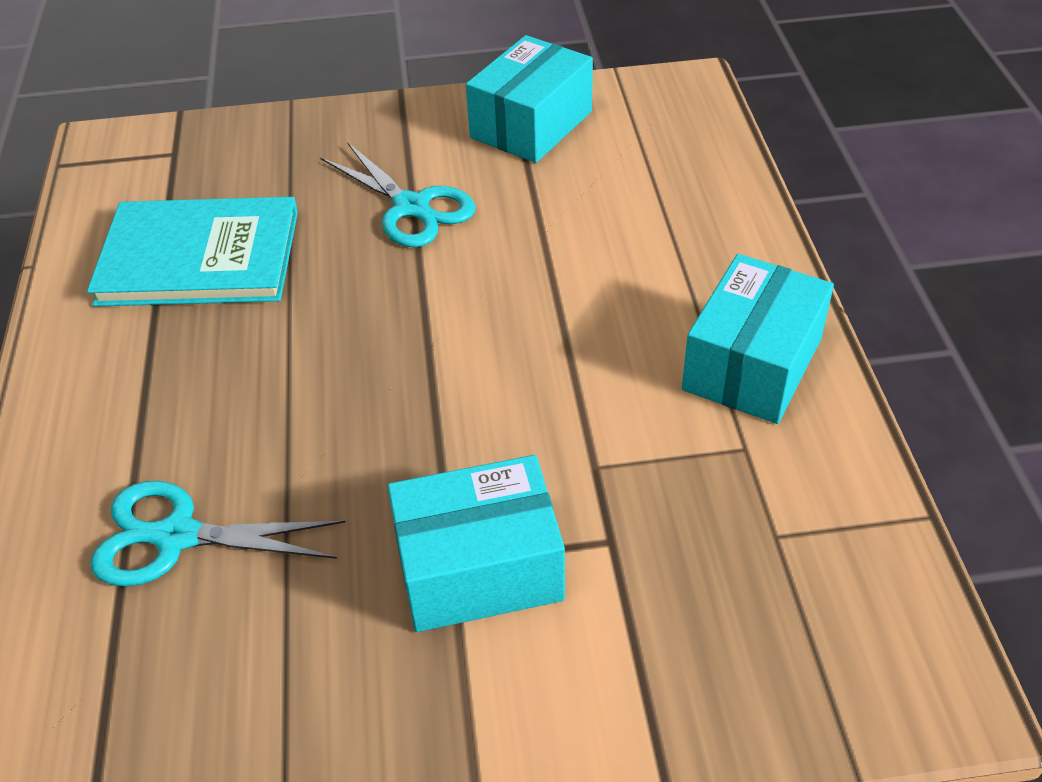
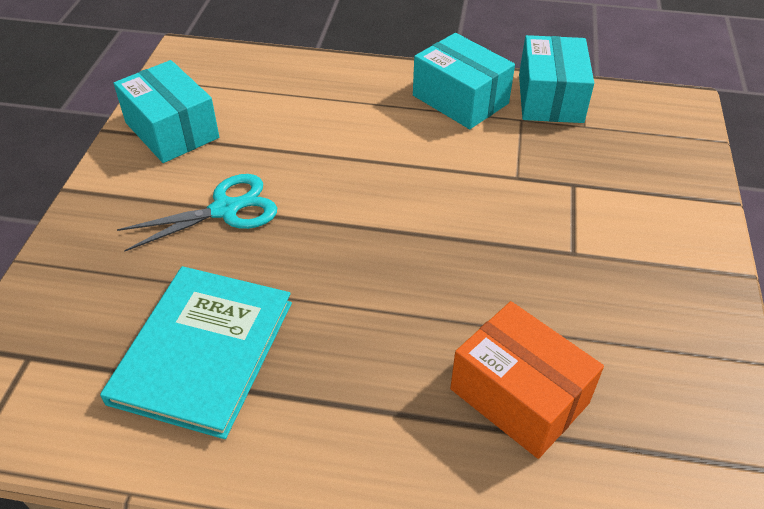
camera: 75 degrees left, 0 degrees up
turquoise scissors [90,481,346,587] -> orange box [450,301,604,459]
turquoise box [387,455,565,632] -> turquoise box moved to [519,35,594,123]

